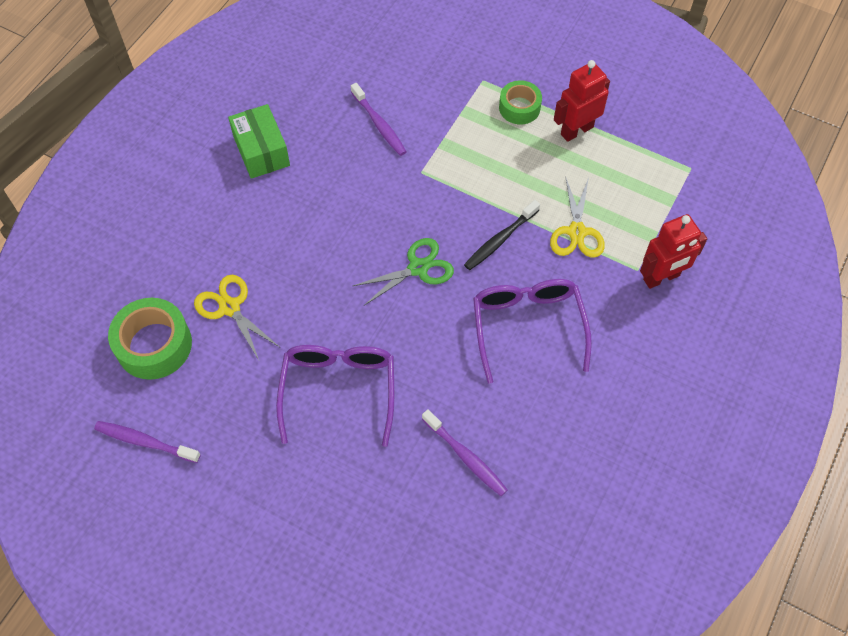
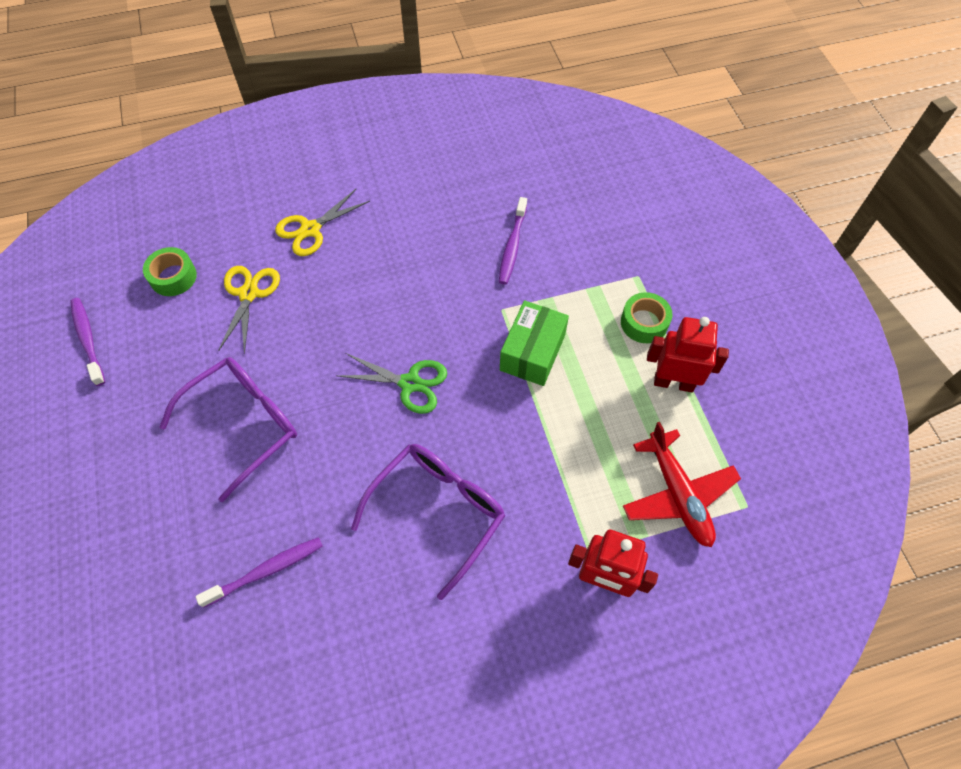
camera: 45 degrees right, 0 degrees up
green tape [108,298,192,380] -> green tape [143,247,197,296], size x0.63
green box [228,104,290,179] -> green box moved to [500,300,569,386]
purple toothbrush [422,409,508,496] -> purple toothbrush turned 120 degrees counterclockwise [196,537,323,608]
black toothbrush [464,200,540,270] -> none
yellow scissors [550,176,605,258] -> yellow scissors moved to [275,189,370,256]
none -> red plane [623,422,741,547]

